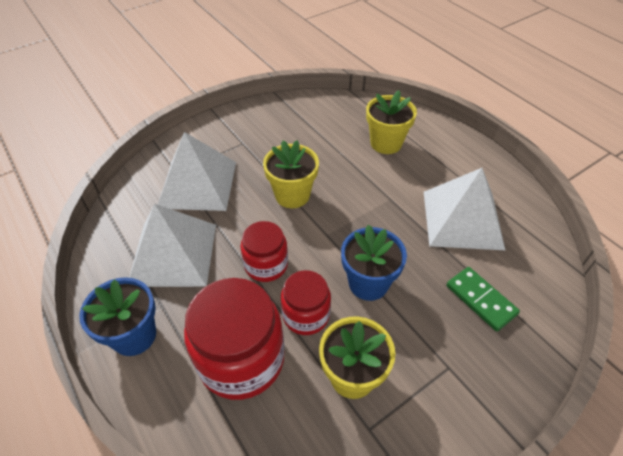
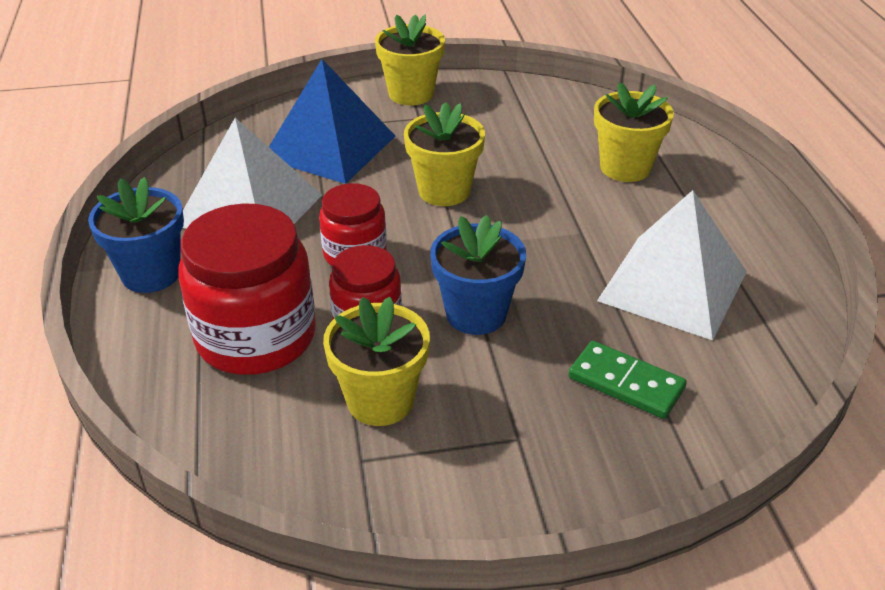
camera: 25 degrees right, 10 degrees down
white pyramid [158,132,236,211] -> blue pyramid [269,59,395,184]
green domino [446,267,520,332] -> green domino turned 45 degrees counterclockwise [569,341,687,419]
none -> yellow flower pot [375,14,445,105]

